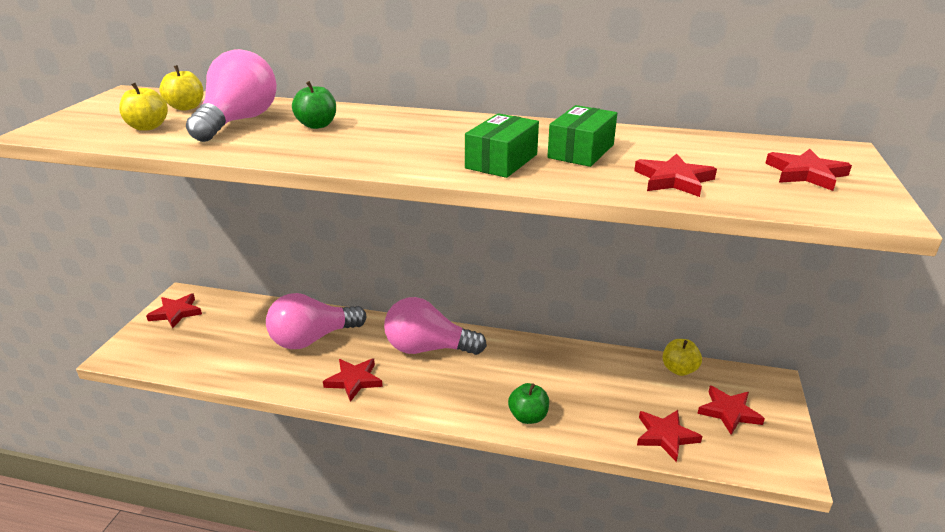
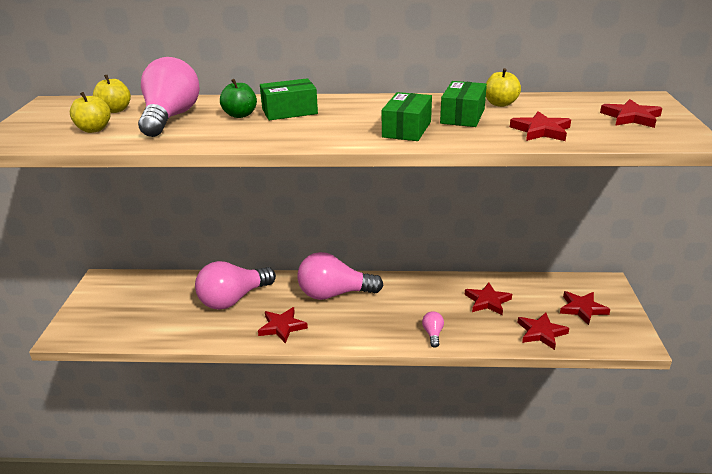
camera: 10 degrees left, 0 degrees up
red star [146,293,202,328] -> red star moved to [465,283,512,315]
green apple [508,383,549,424] -> pink light bulb [422,311,444,348]
yellow apple [662,339,702,376] -> yellow apple moved to [486,68,521,107]
none -> green box [260,78,318,120]

